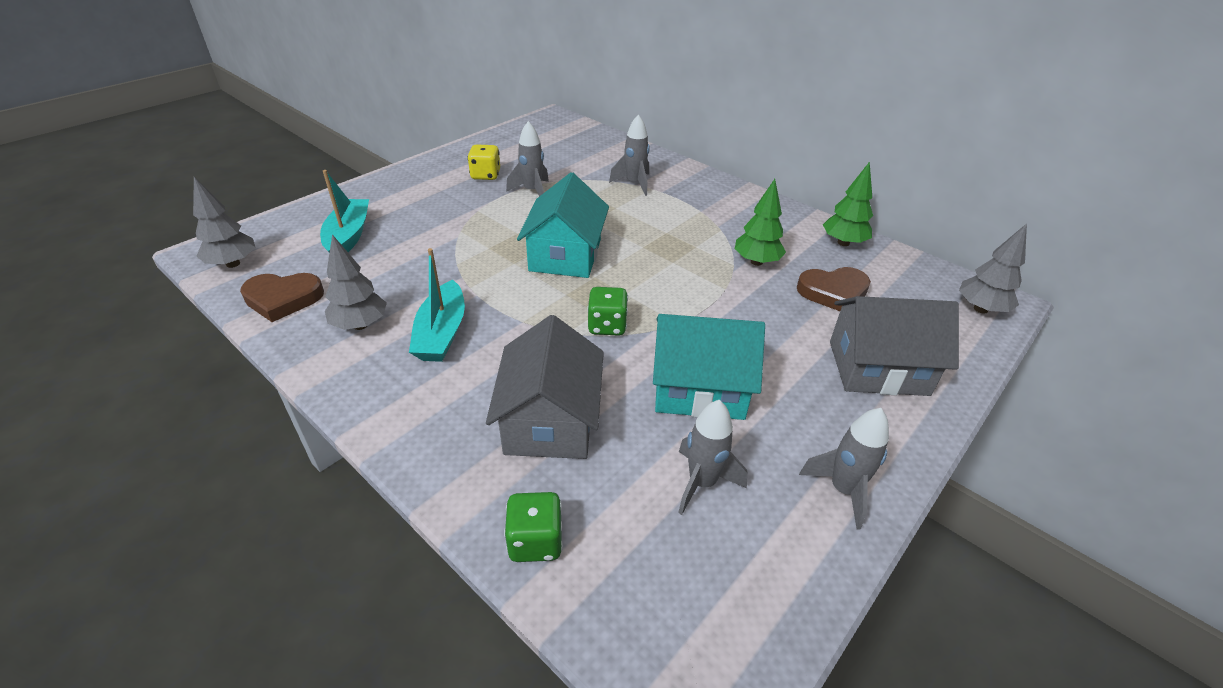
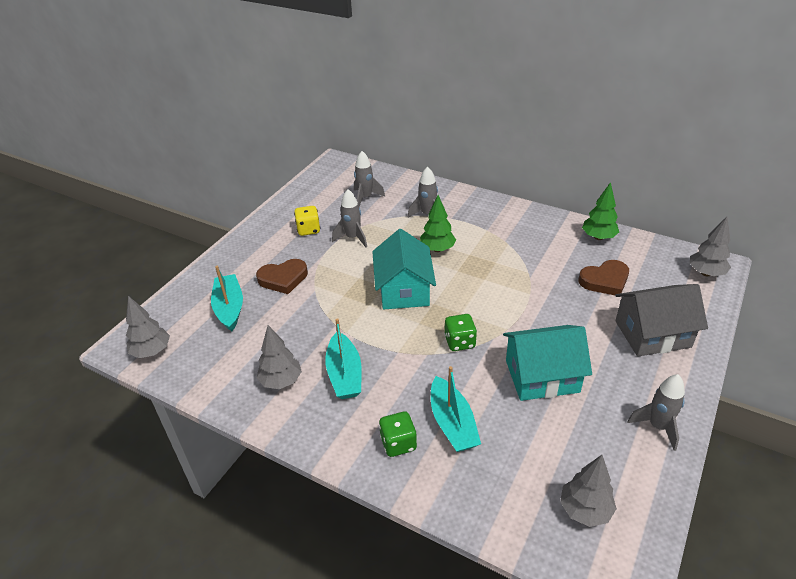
camera: 10 degrees left, 0 degrees up
brown heart [240,273,324,322] -> brown heart moved to [256,259,308,294]
grey house [486,315,604,459] -> turquoise boat [431,366,481,452]
green dice [504,492,563,562] -> green dice moved to [379,411,417,457]
grey rocket [678,400,748,515] -> grey rocket moved to [354,151,385,207]
green tree [735,179,786,266] -> green tree moved to [420,195,456,252]
none -> grey tree [560,455,617,527]

